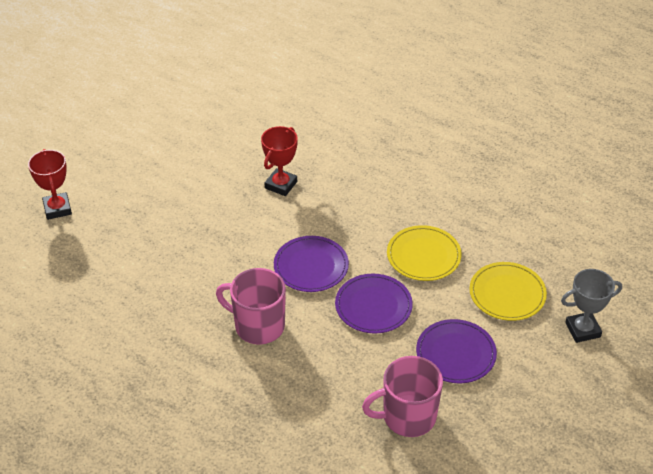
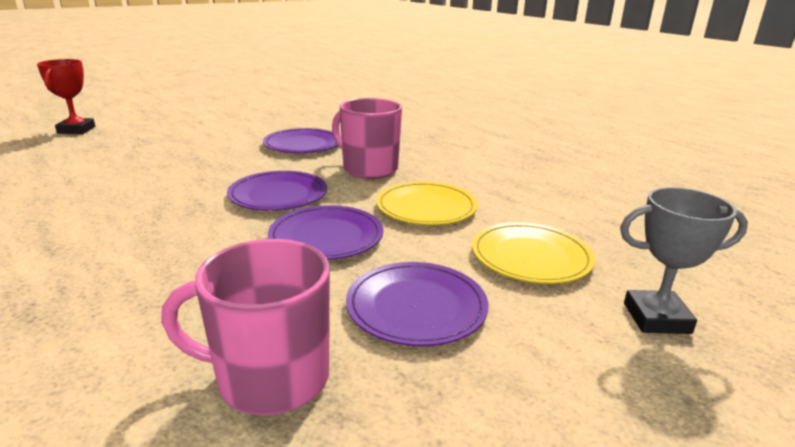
camera: 15 degrees right, 20 degrees down
pink mug [216,268,286,345] -> pink mug moved to [332,98,402,179]
red trophy [261,126,298,196] -> purple plate [263,128,338,153]

